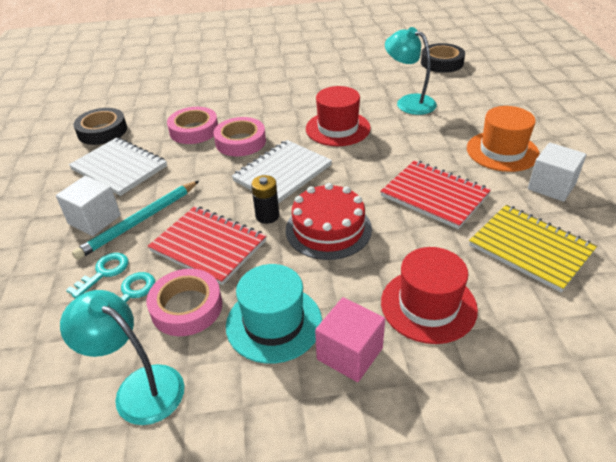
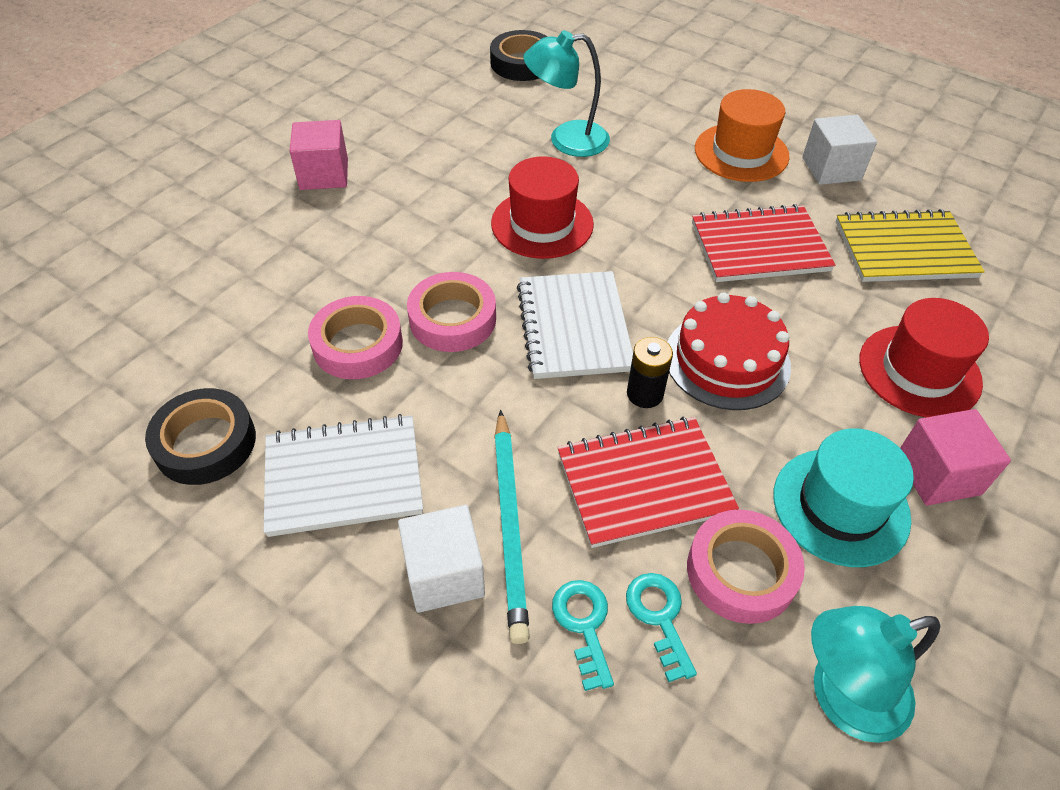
camera: 50 degrees left, 10 degrees up
none -> pink cube [289,120,348,190]

